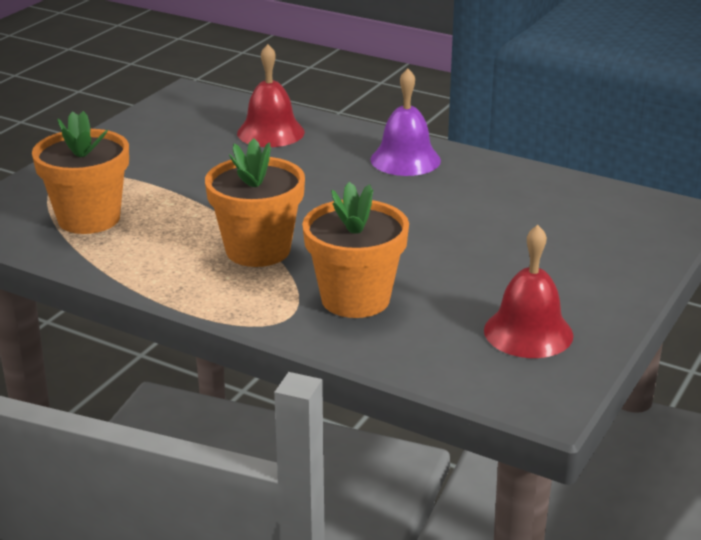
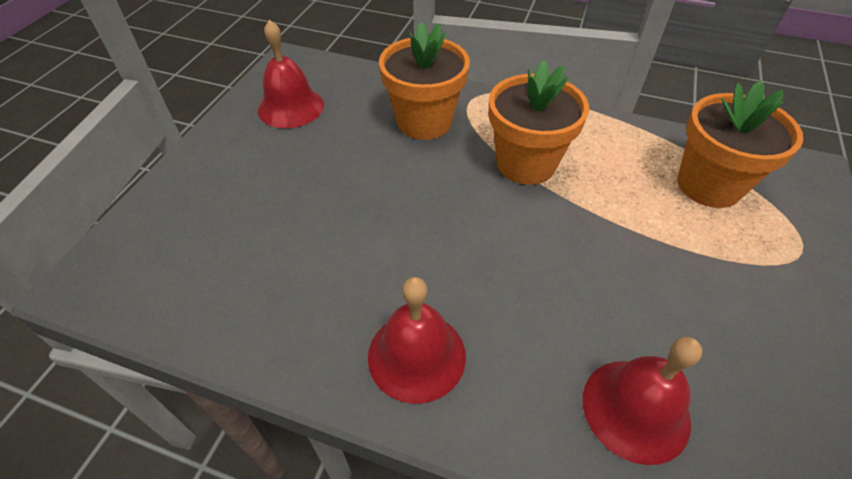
camera: 170 degrees right, 20 degrees up
purple bell [371,69,441,176] -> red bell [368,277,466,404]

